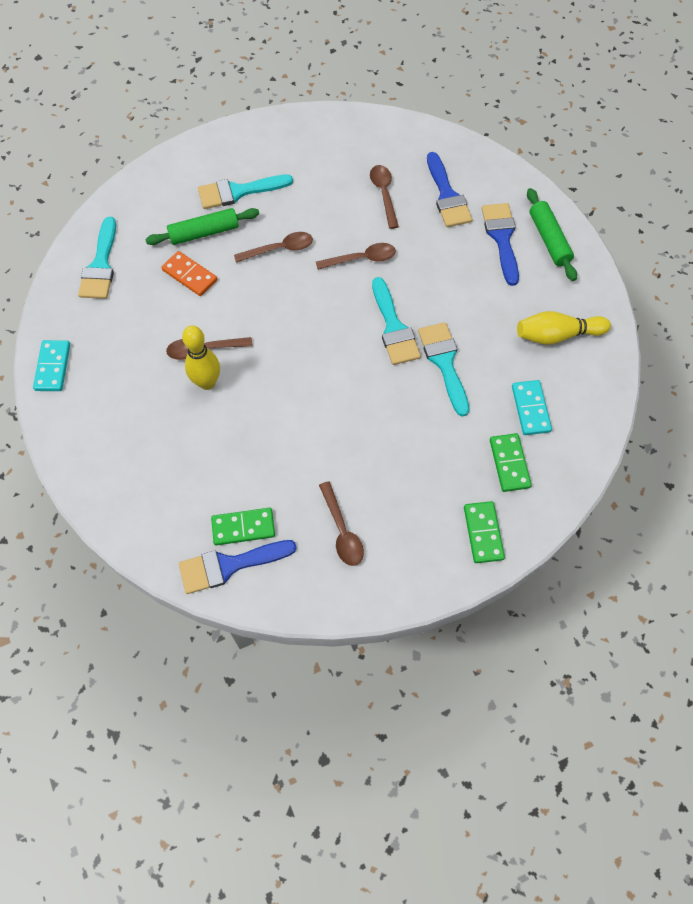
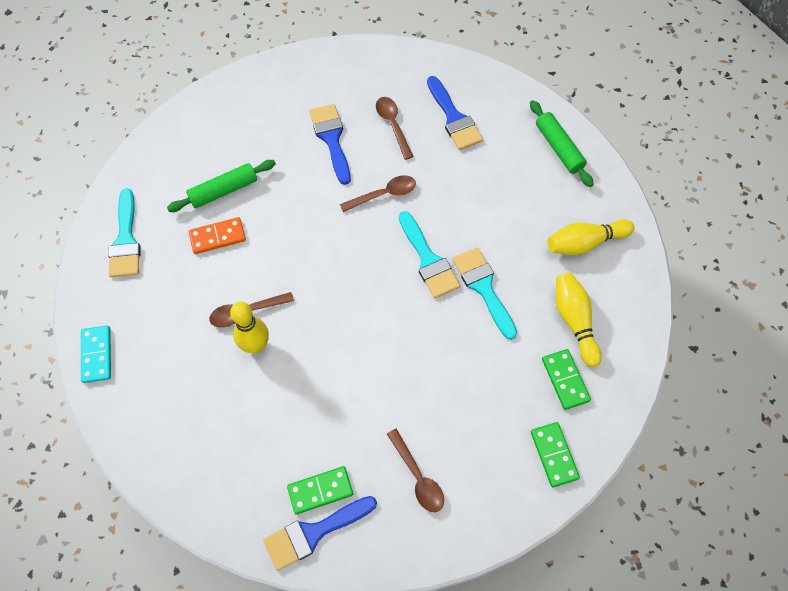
camera: 10 degrees left, 0 degrees up
orange domino [161,251,217,296] -> orange domino turned 45 degrees counterclockwise [189,217,246,254]
turquoise brush [198,175,293,209] -> none
brown spoon [234,232,313,263] -> none
blue brush [481,203,519,286] -> blue brush moved to [309,104,351,185]
turquoise domino [512,380,552,435] -> yellow bowling pin [556,273,602,367]

